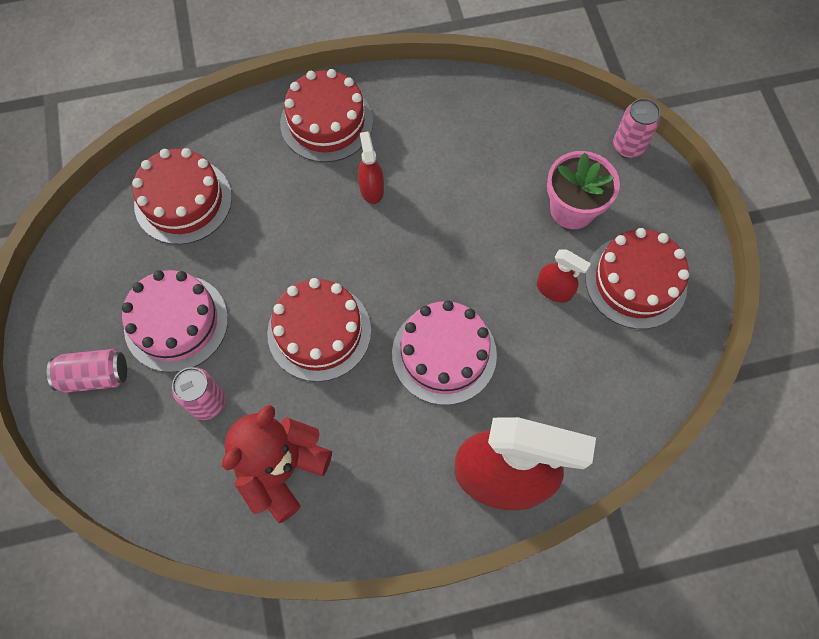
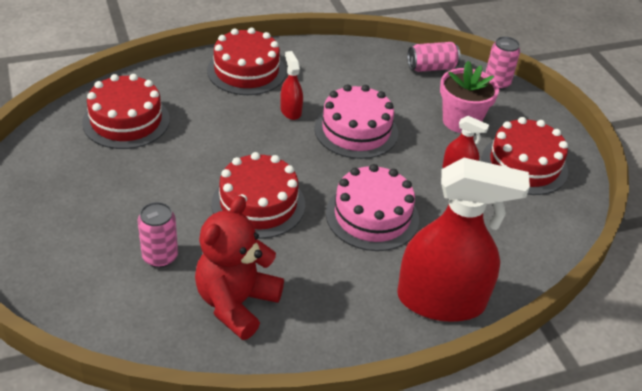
camera: 10 degrees left, 25 degrees down
pink can [47,349,127,393] -> pink can moved to [408,42,461,72]
pink cake [122,270,228,372] -> pink cake moved to [314,84,398,159]

